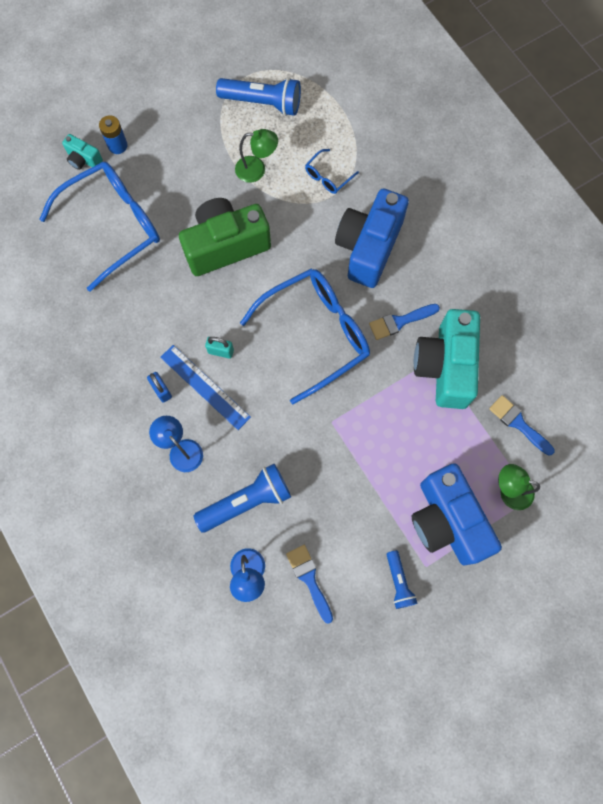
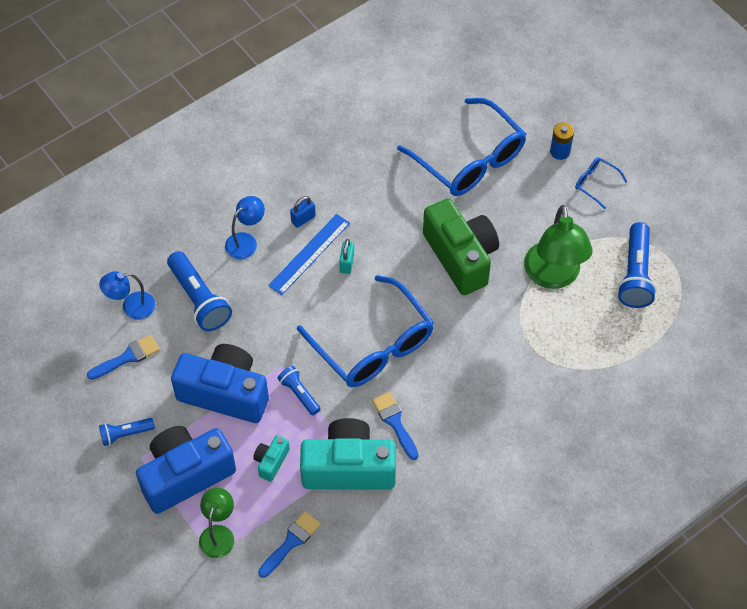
camera: 85 degrees right, 15 degrees down
turquoise camera [62,134,103,170] -> turquoise camera moved to [253,435,290,482]
green lamp [235,129,278,183] -> green lamp [524,205,593,289], size x1.75
blue glasses [305,149,359,194] -> blue glasses moved to [575,157,627,209]
blue camera [335,189,409,288] -> blue camera moved to [171,344,269,423]
none -> blue flashlight [277,366,320,415]

